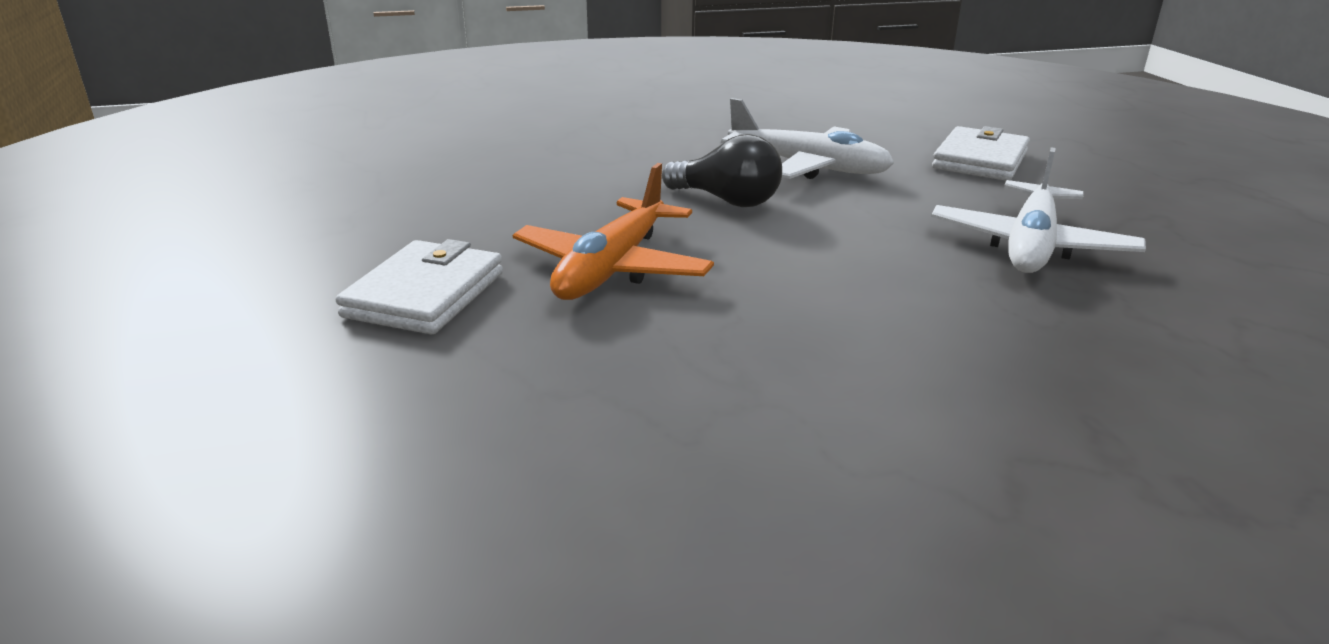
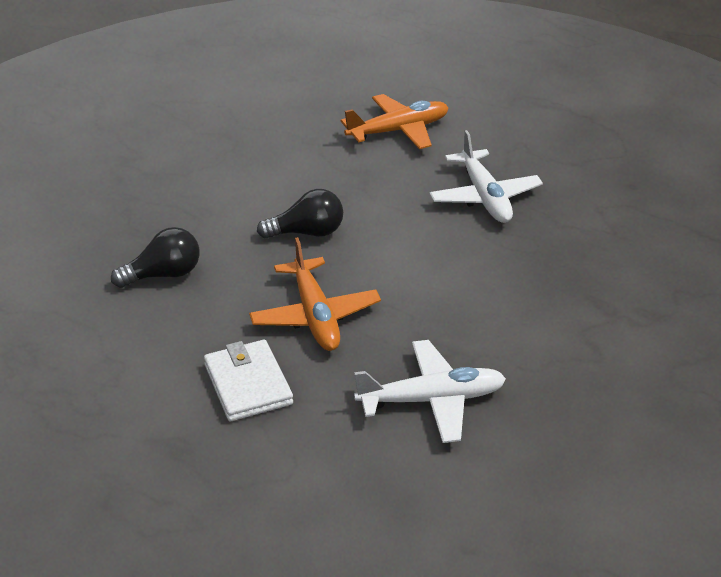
camera: 40 degrees left, 10 degrees up
white plane [721,98,894,179] -> white plane moved to [354,340,506,443]
white wallet [932,126,1030,181] -> orange plane [341,94,449,149]
none -> black light bulb [111,227,200,288]

